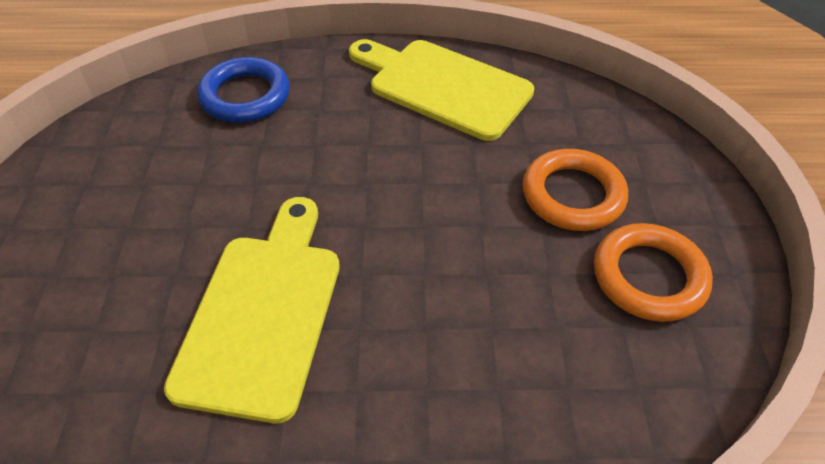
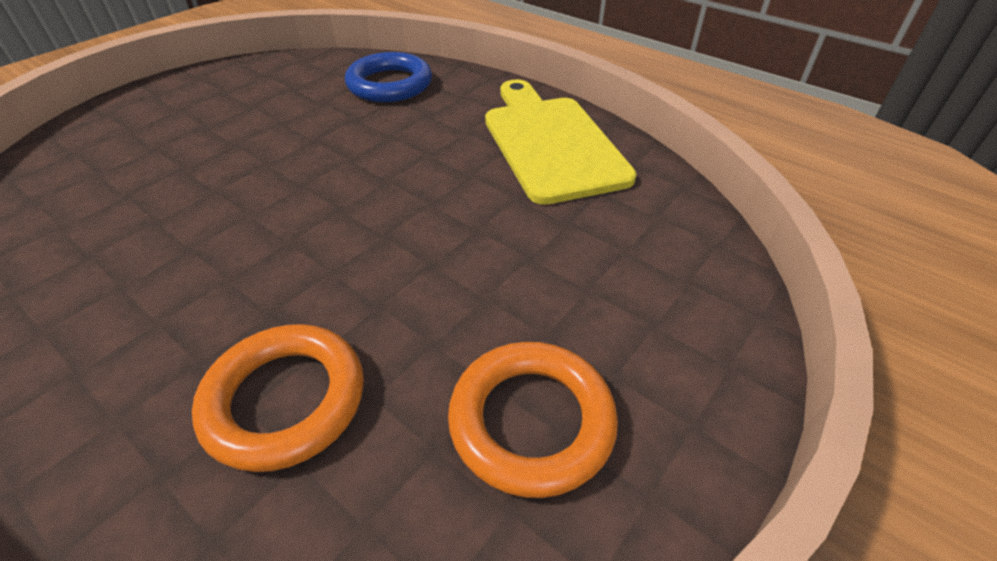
camera: 40 degrees right, 5 degrees down
yellow cutting board [164,197,340,423] -> none
orange ring [523,149,628,231] -> orange ring moved to [192,324,364,472]

